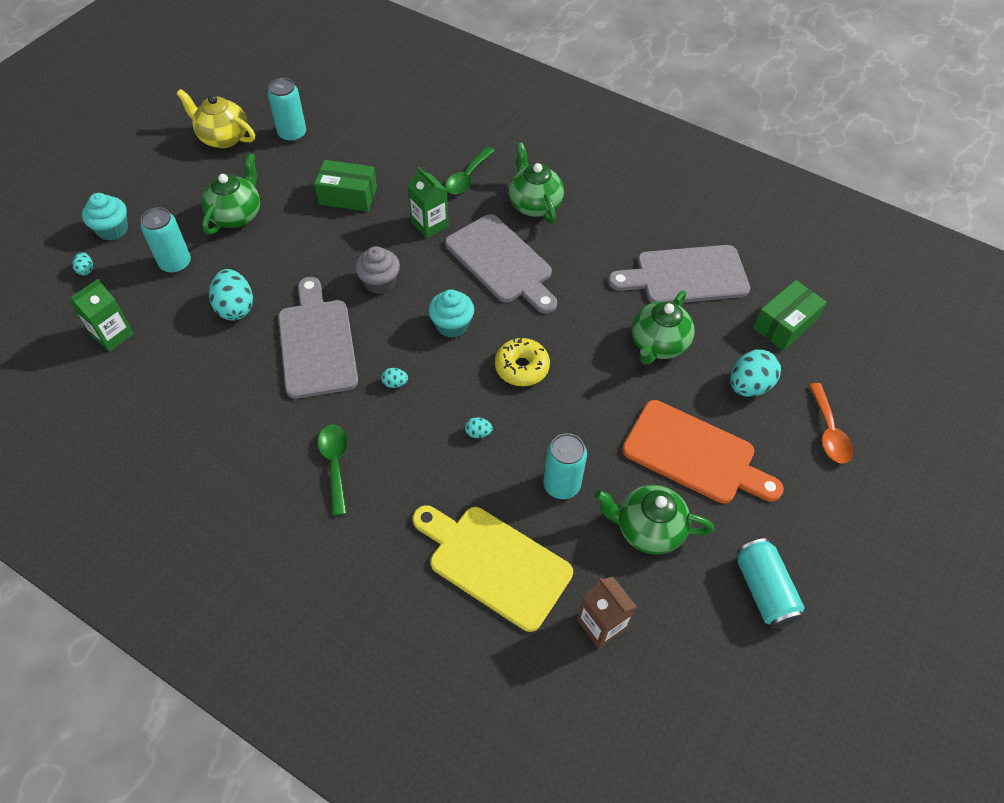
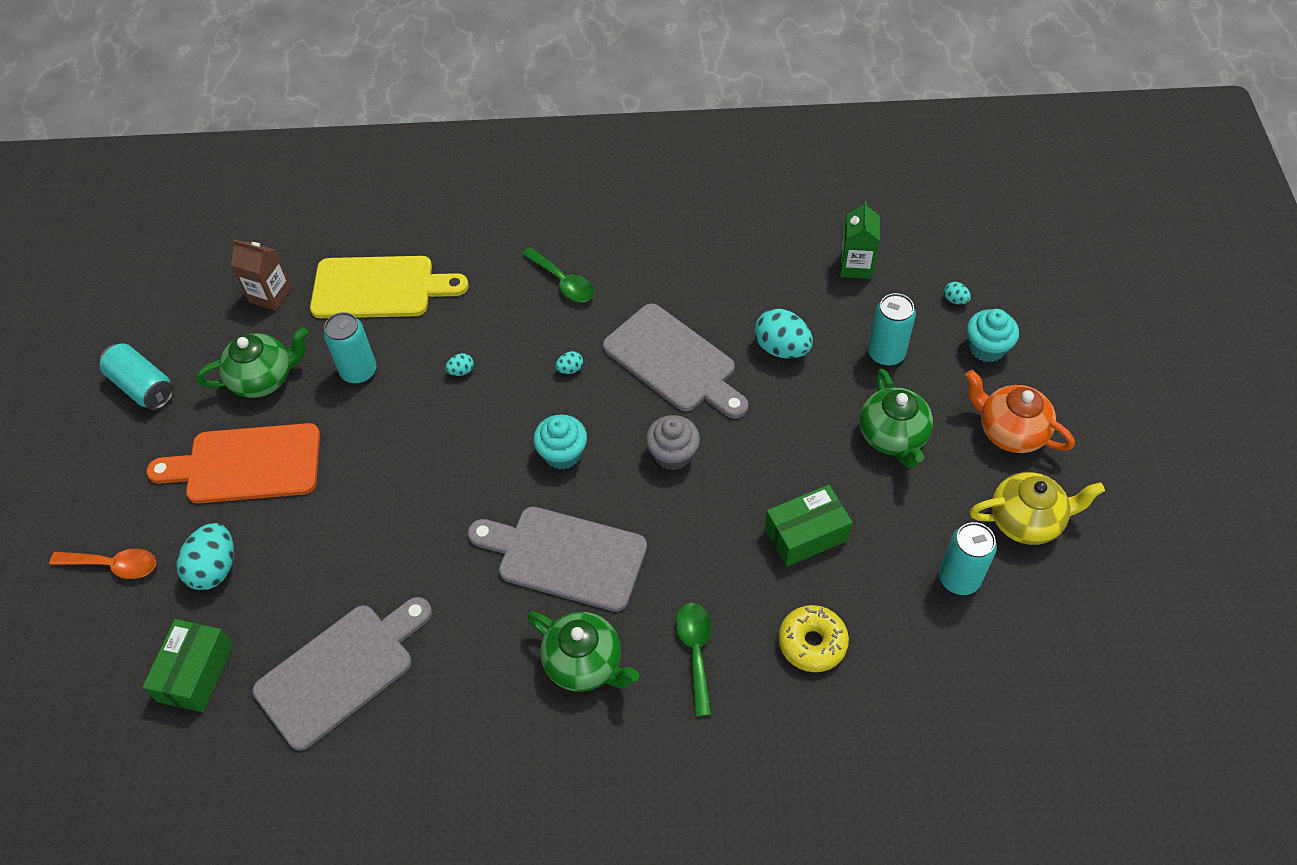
camera: 150 degrees right, 0 degrees up
green carton [408,167,449,238] -> none
yellow donut [495,338,550,386] -> yellow donut moved to [778,605,849,672]
green teapot [632,290,695,365] -> none
orange spoon [809,383,853,464] -> orange spoon turned 135 degrees clockwise [49,549,156,579]
none -> orange teapot [965,370,1075,453]

